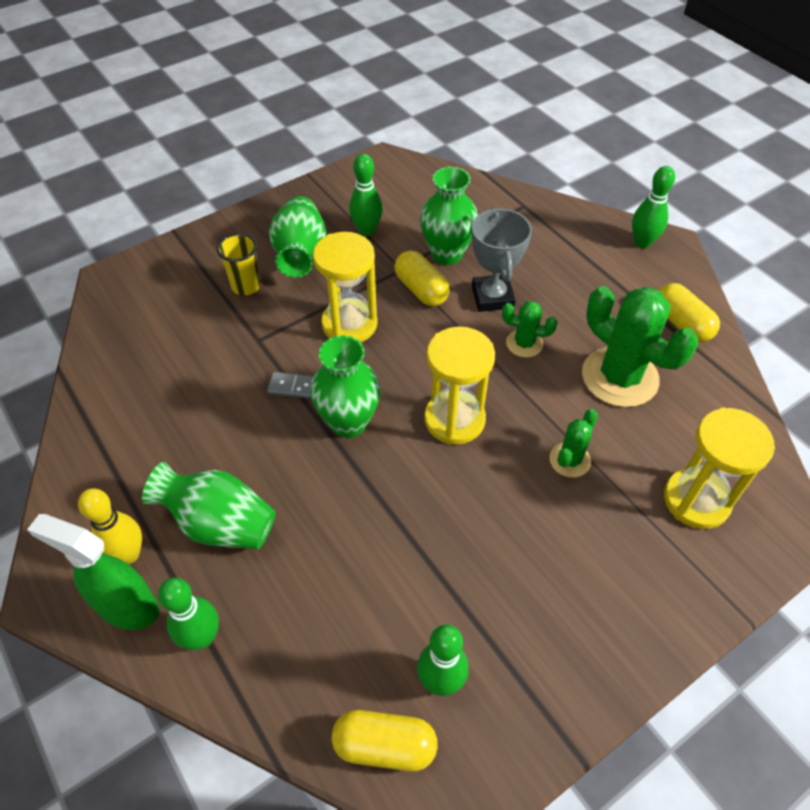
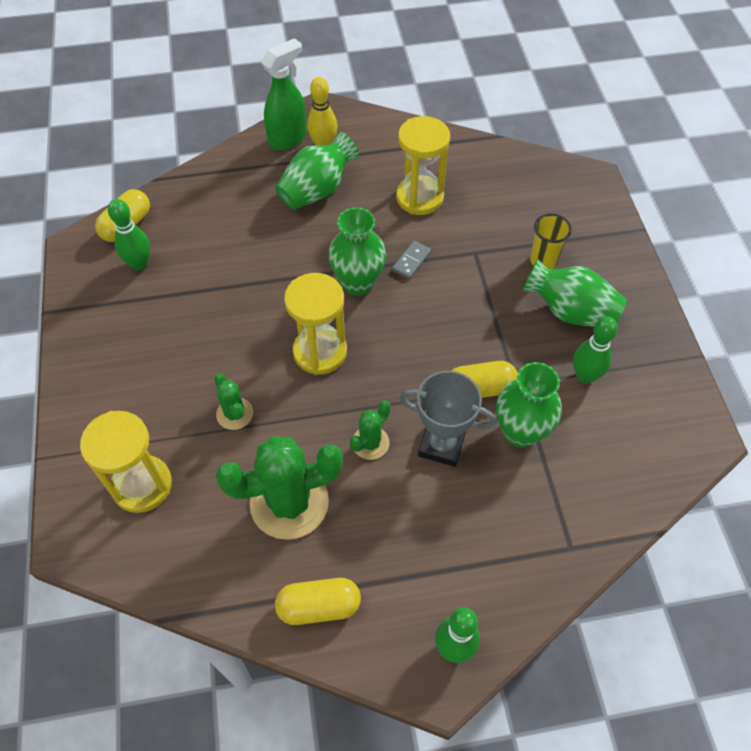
camera: 115 degrees right, 5 degrees up
green bowling pin [158,578,219,650] -> none
yellow hourglass [313,232,378,342] -> yellow hourglass moved to [396,116,450,215]

